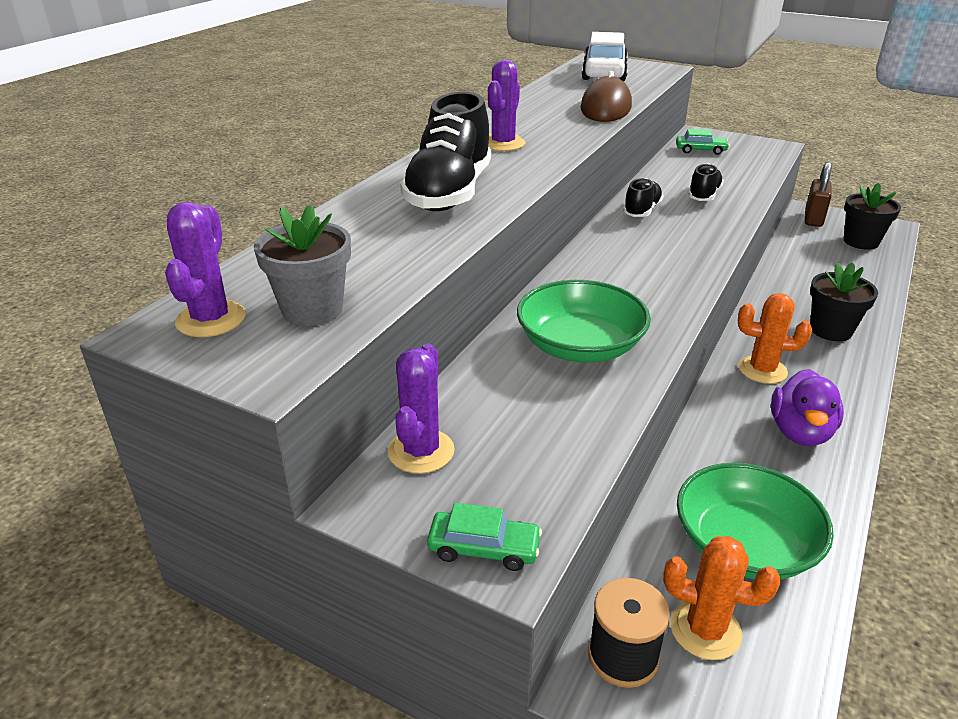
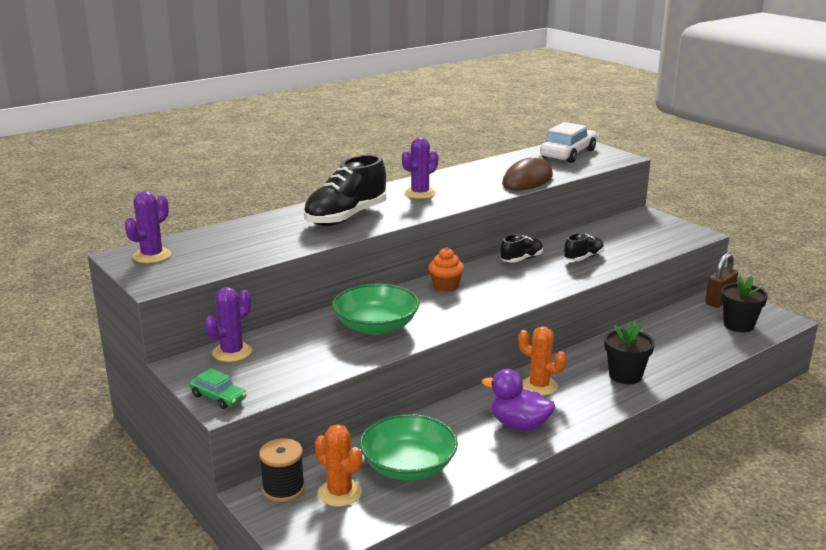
camera: 25 degrees right, 10 degrees down
grey flower pot [254,205,351,326] -> none
green car [676,129,729,155] -> none
purple duck [771,369,844,446] -> purple duck turned 75 degrees clockwise [482,369,555,431]
none -> orange cupcake [428,248,464,292]

